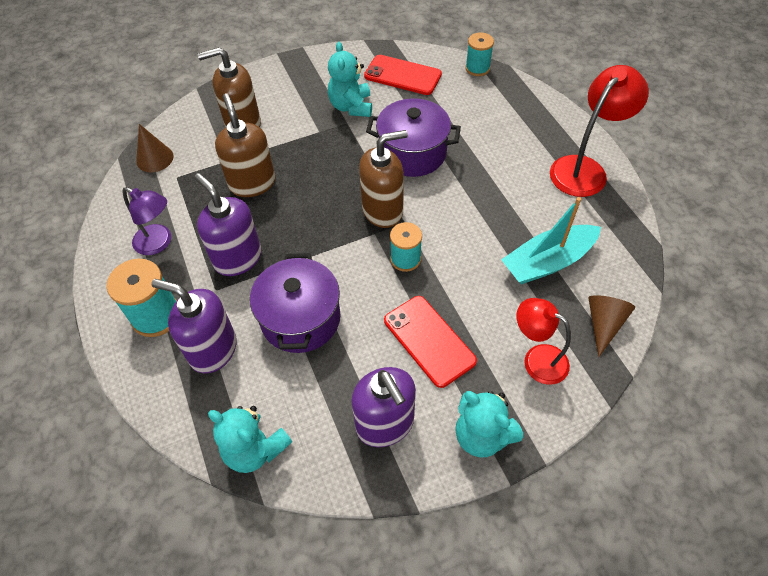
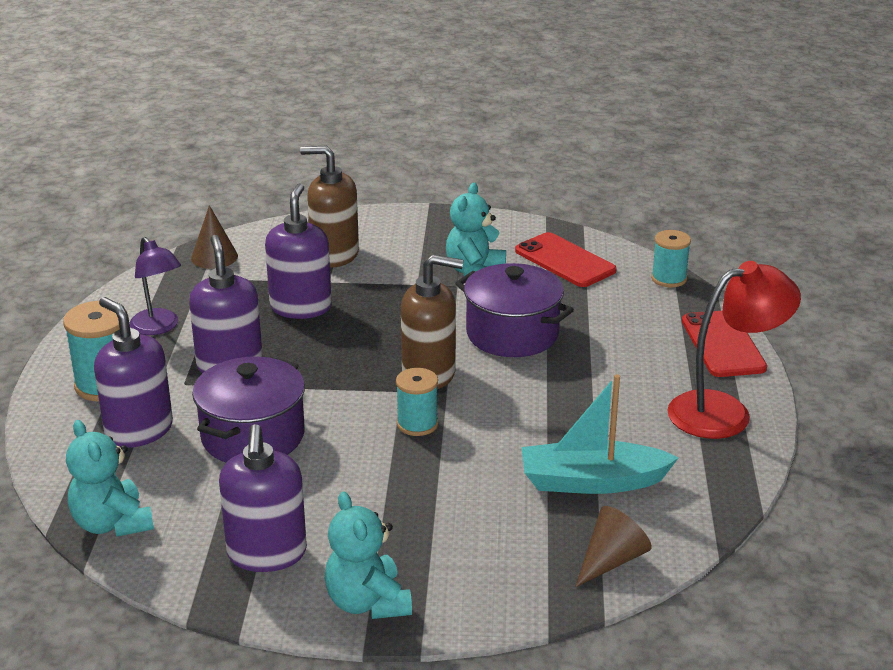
camera: 25 degrees right, 25 degrees down
brown soap dispenser [215,94,275,197] -> purple soap dispenser [265,183,332,319]
red phone [384,296,477,388] -> red phone moved to [682,311,767,377]
red lamp [517,298,571,385] -> none

